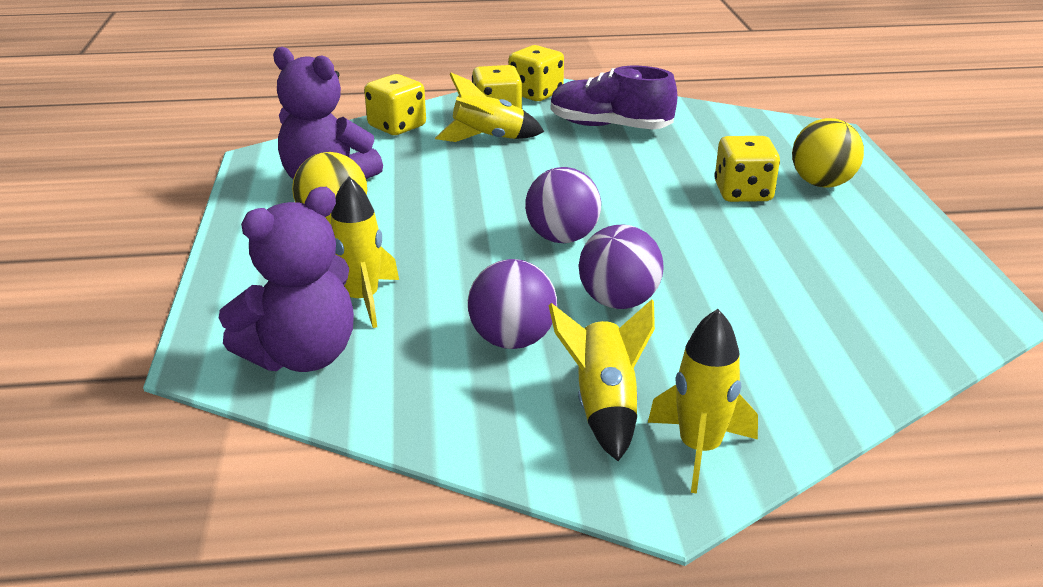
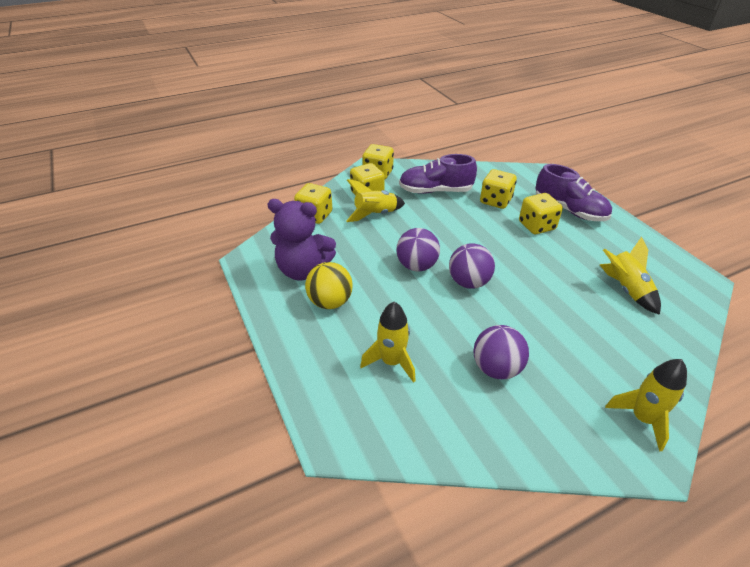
camera: 20 degrees left, 10 degrees up
purple teddy bear [219,187,354,372] -> none
yellow rocket [549,299,655,461] -> yellow rocket moved to [600,237,661,315]
purple ball [579,224,664,309] -> purple ball moved to [397,228,440,271]
yellow ball [792,118,864,188] -> purple shoe [535,164,612,221]
none -> yellow dice [480,169,517,209]

